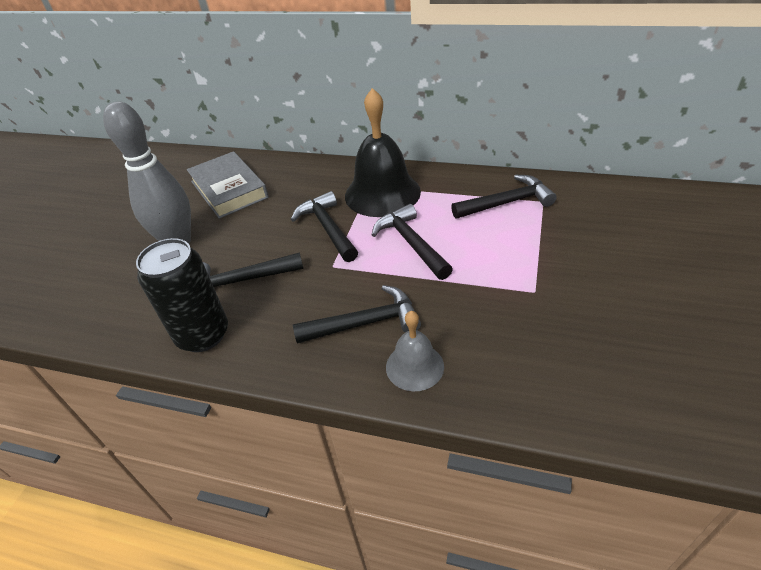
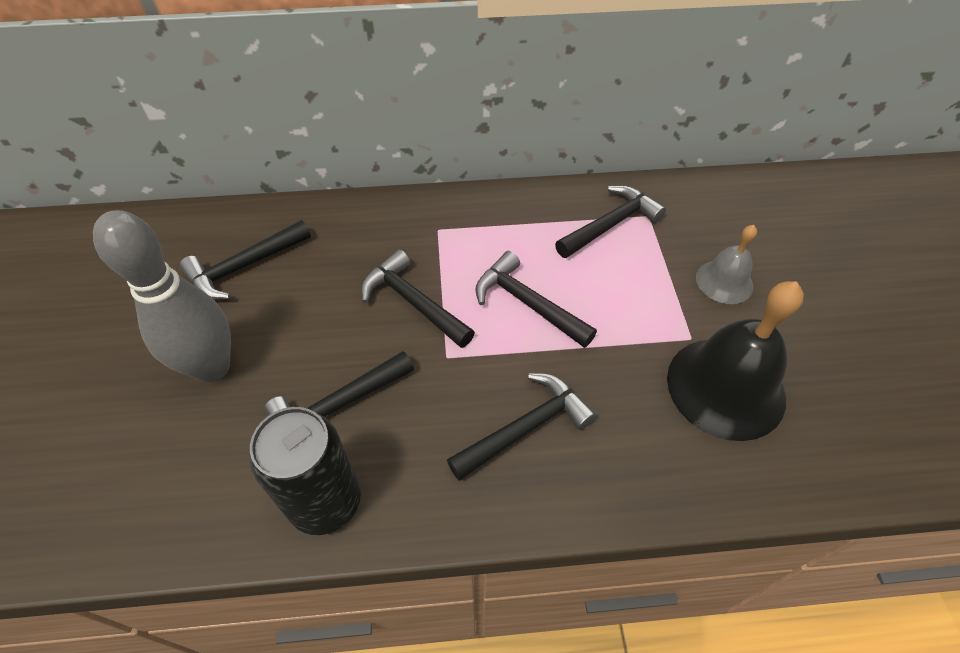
camera: 25 degrees left, 10 degrees up
grey book [187,151,269,219] -> black hammer [180,220,311,300]
black bell [345,88,421,217] -> black bell moved to [667,281,804,441]
grey bell [386,311,444,391] -> grey bell moved to [696,225,757,304]

